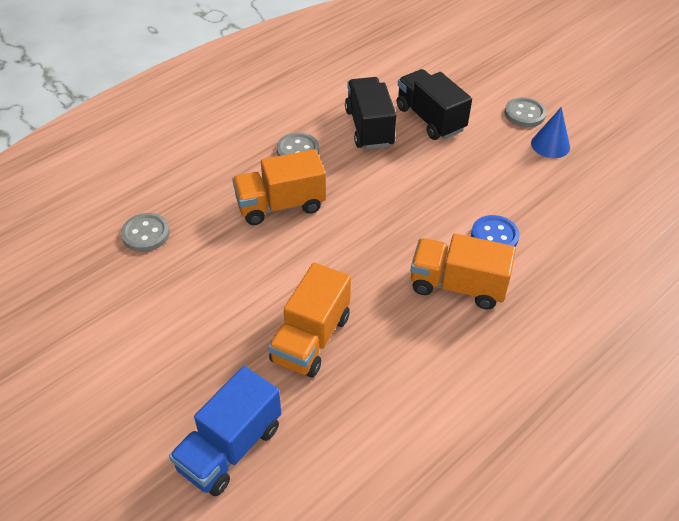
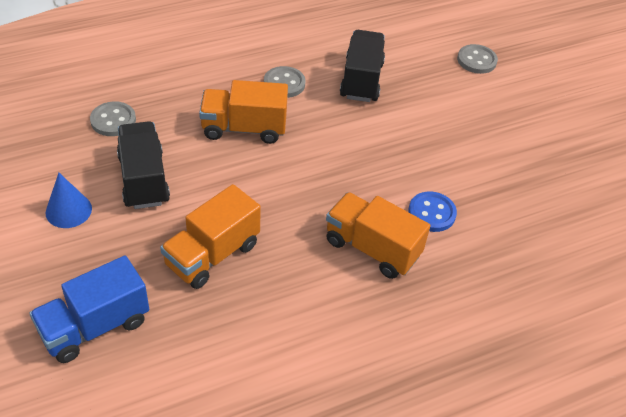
camera: 15 degrees right, 0 degrees up
black truck [397,69,472,140] -> black truck moved to [117,121,170,209]
grey button [504,97,546,127] -> grey button moved to [457,44,498,74]
blue cone [531,107,570,158] -> blue cone moved to [46,173,92,228]

